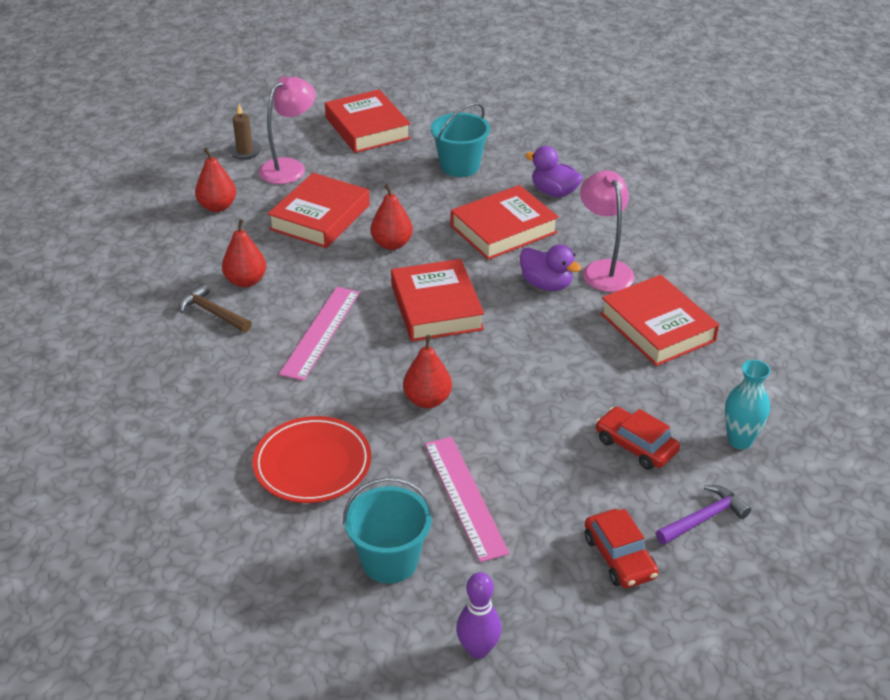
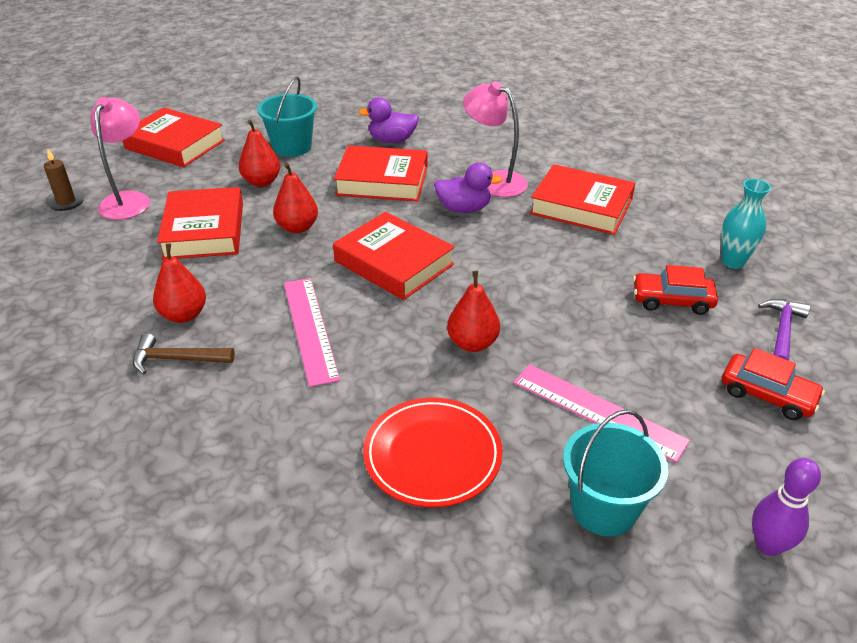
camera: 35 degrees left, 0 degrees up
red pear [195,148,236,212] -> red pear moved to [239,120,280,187]
red book [451,185,559,260] -> red book turned 75 degrees clockwise [334,145,427,202]

